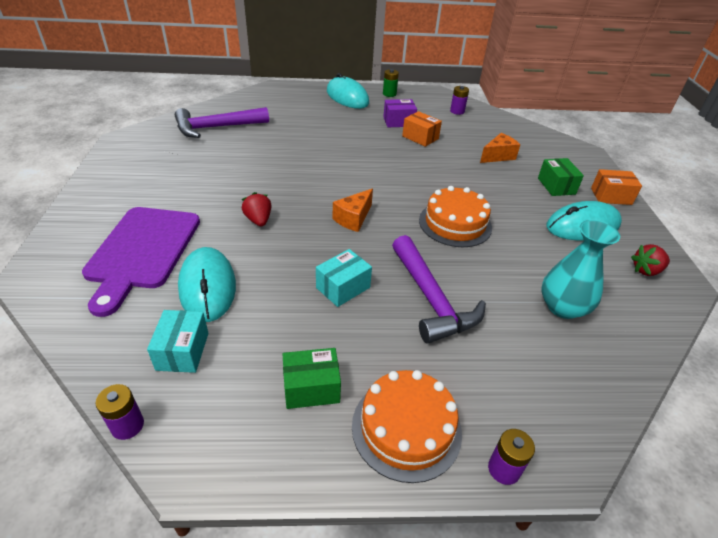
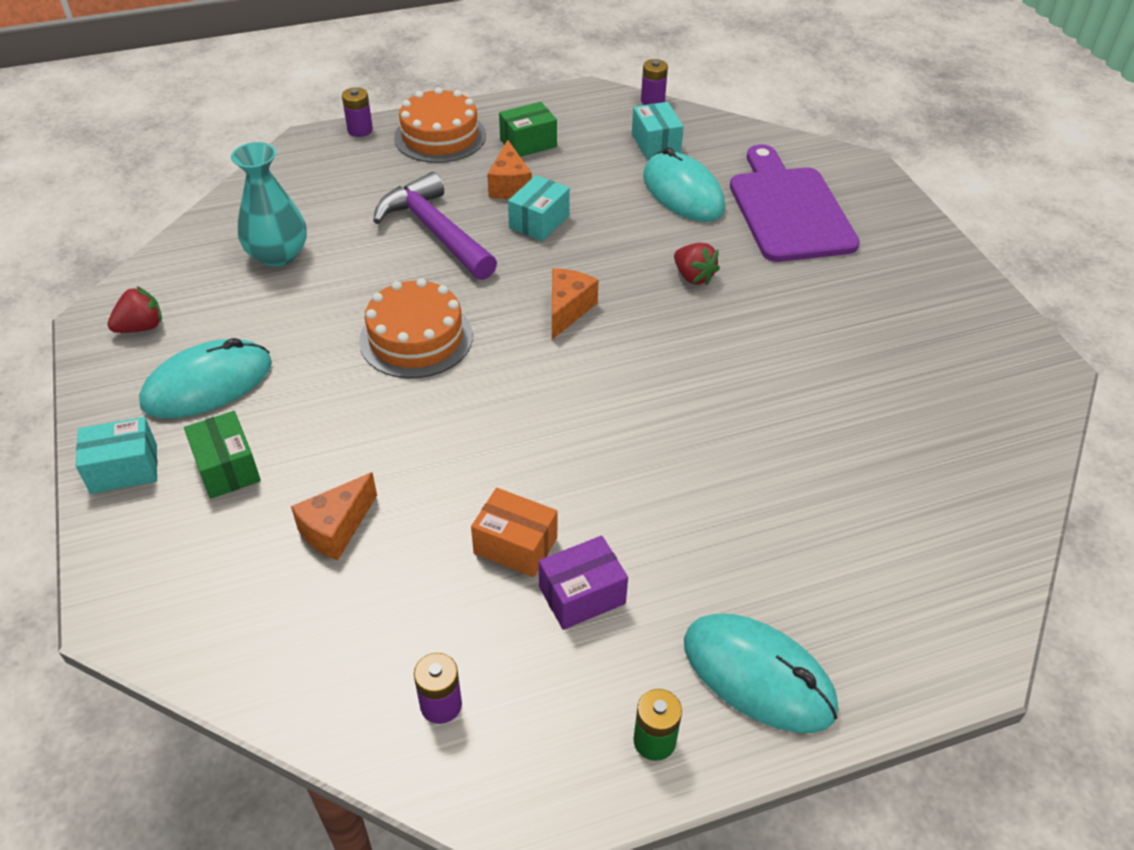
camera: 165 degrees right, 5 degrees up
purple hammer [175,107,269,138] -> none
orange box [591,169,642,205] -> turquoise box [76,417,157,494]
none -> orange cheese [487,140,532,199]

